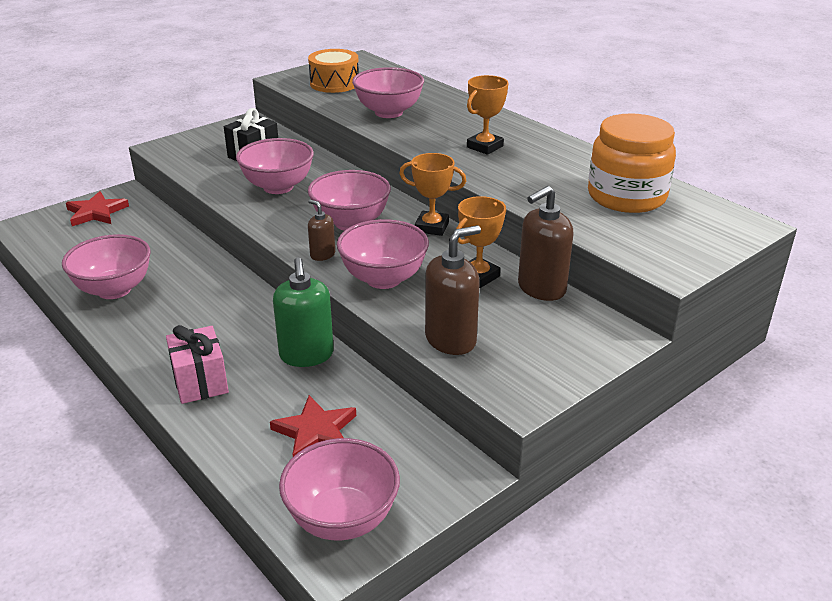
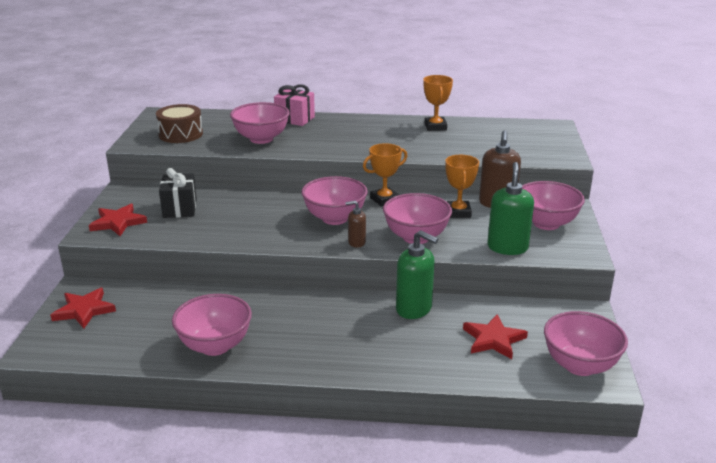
camera: 45 degrees left, 5 degrees down
pink gift [166,325,229,404] -> pink gift moved to [274,84,315,126]
pink bowl [236,138,314,194] -> pink bowl moved to [522,181,585,230]
orange drum [308,49,359,93] -> brown drum [156,104,203,143]
brown soap dispenser [425,225,481,355] -> green soap dispenser [487,162,534,255]
orange trophy [467,75,509,155] -> orange trophy moved to [423,75,453,131]
orange jar [588,113,676,213] -> none
none -> red star [89,204,147,236]

